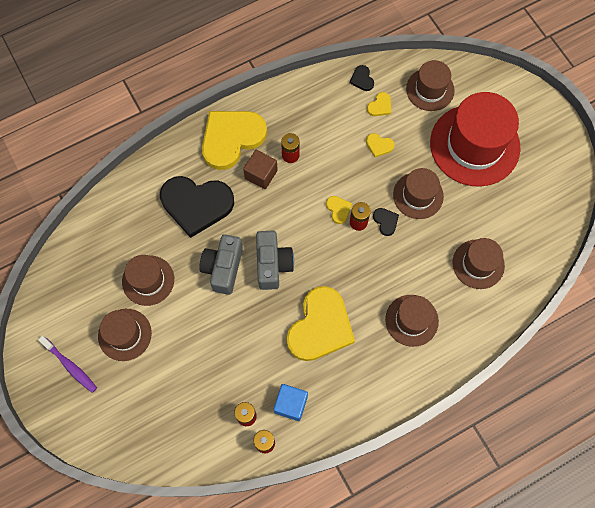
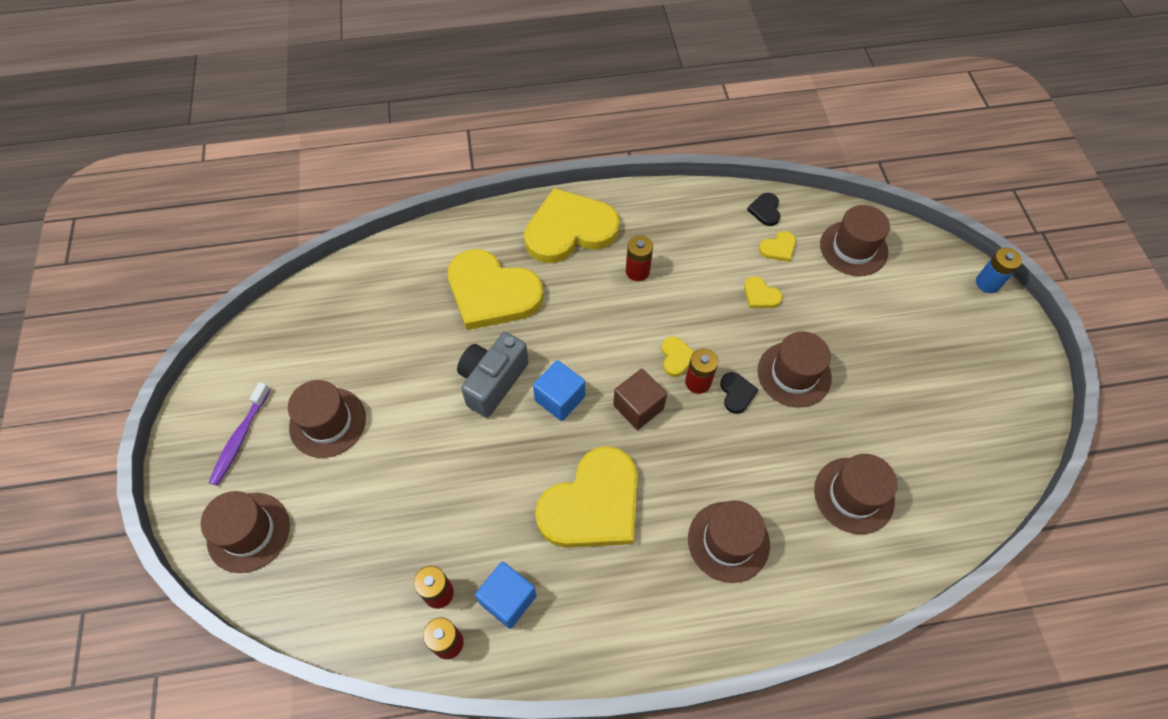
camera: 20 degrees right, 10 degrees down
purple toothbrush [38,336,97,393] -> purple toothbrush turned 45 degrees clockwise [209,382,270,486]
brown hat [122,255,174,306] -> brown hat moved to [201,491,290,573]
black heart [160,176,234,238] -> yellow heart [448,249,544,330]
brown cube [243,150,278,189] -> brown cube moved to [613,369,667,430]
grey camera [256,231,294,290] -> blue cube [533,360,585,421]
red hat [430,92,520,187] -> none
none -> blue battery [976,248,1022,293]

